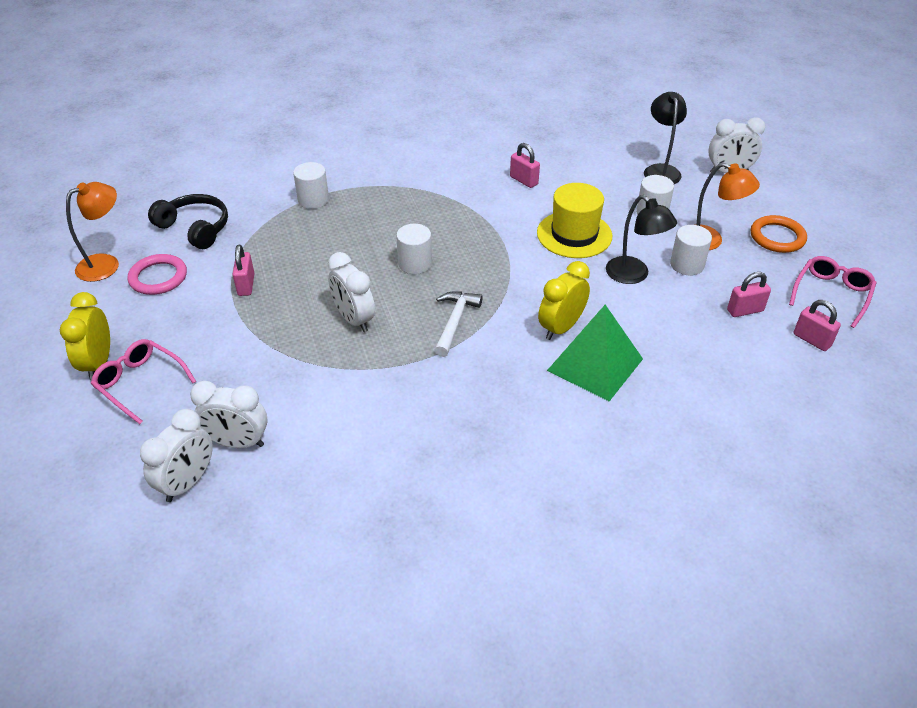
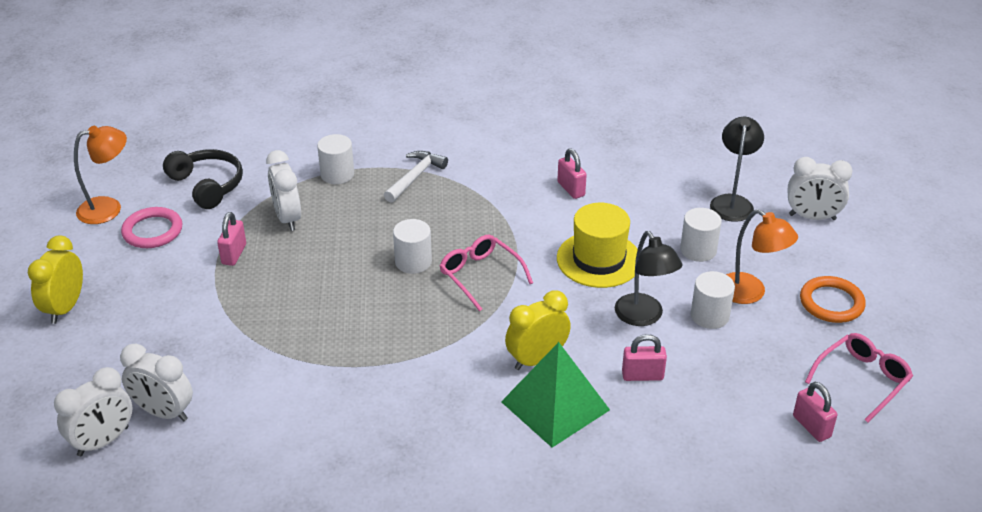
camera: 15 degrees right, 5 degrees down
pink glasses [91,339,196,424] -> pink glasses moved to [440,235,533,311]
white clock [328,252,375,332] -> white clock moved to [266,150,301,231]
white hammer [434,291,483,357] -> white hammer moved to [384,151,448,203]
pink padlock [727,272,771,317] -> pink padlock moved to [622,334,667,381]

